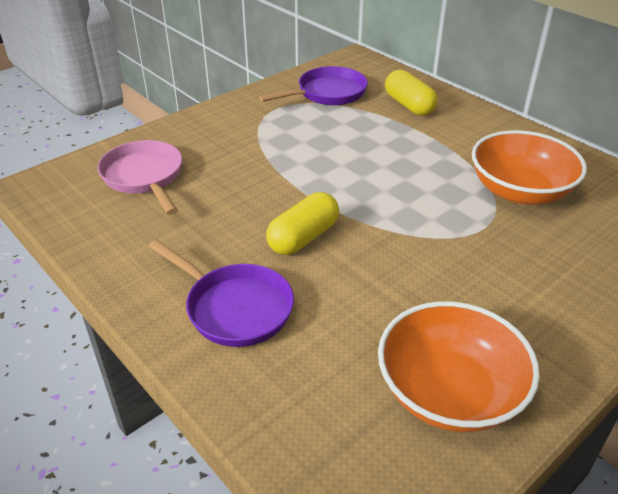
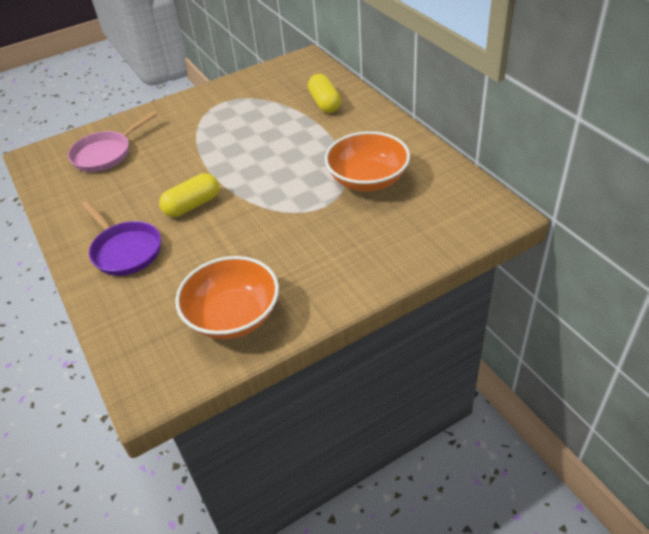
camera: 15 degrees right, 5 degrees up
pink pan [98,140,182,215] -> pink pan turned 120 degrees counterclockwise [68,111,157,172]
purple pan [259,66,368,105] -> none

